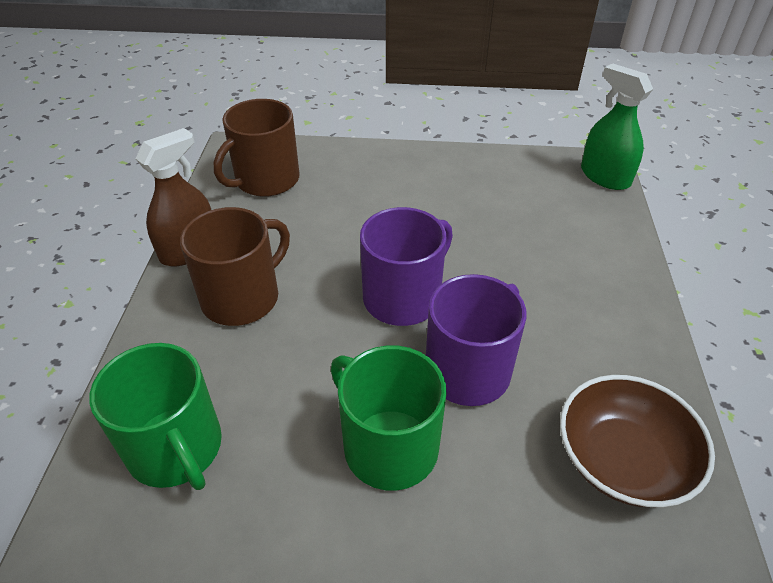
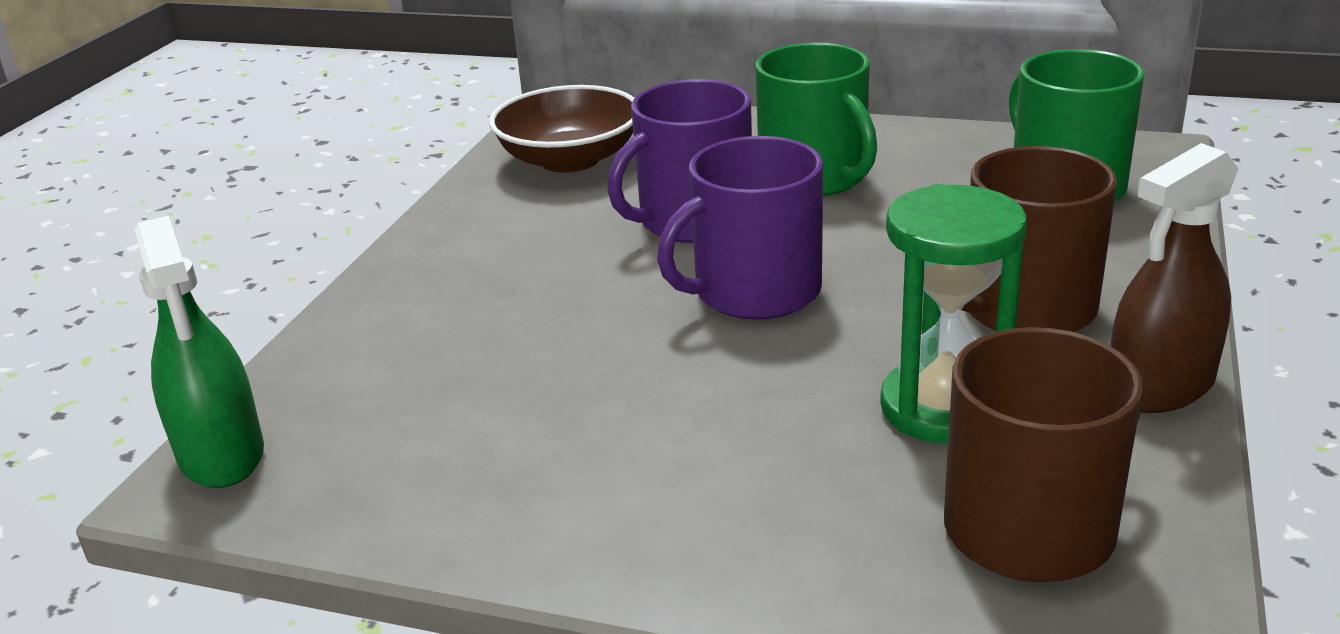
camera: 165 degrees left, 15 degrees down
none -> green hourglass [880,184,1027,444]

